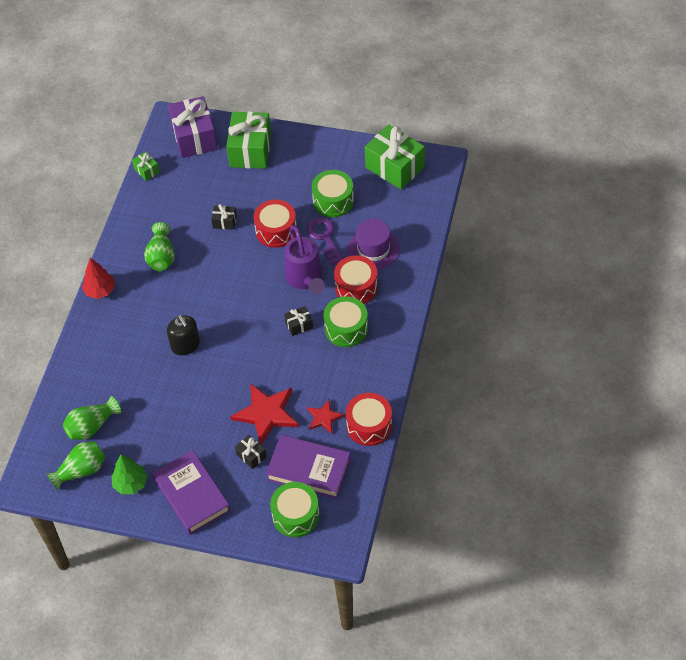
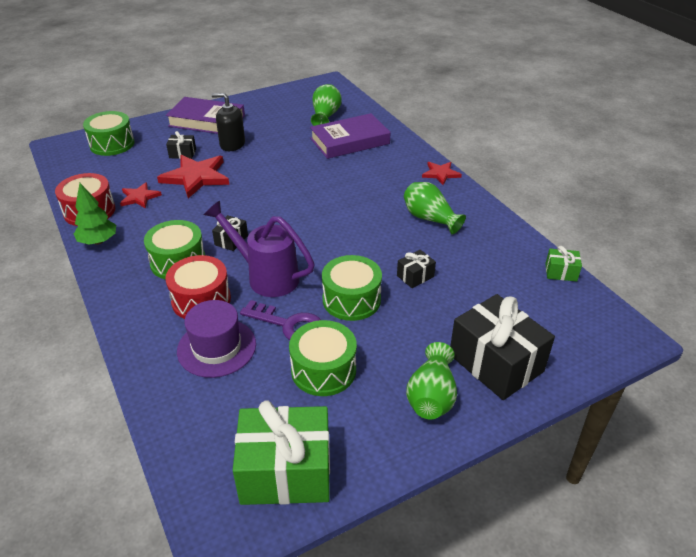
camera: 135 degrees right, 15 degrees down
green vase [46,442,106,490] -> green vase moved to [406,342,457,419]
red tree [82,258,115,299] -> red star [422,162,462,185]
green tree [111,454,148,494] -> green tree moved to [74,183,116,245]
black soap dispenser [167,315,200,355] -> black soap dispenser moved to [212,93,245,151]
purple gift [168,96,217,158] -> none
green gift [226,112,271,169] -> black gift [450,294,555,400]
red drum [254,200,296,248] -> green drum [322,255,382,321]
purple book [266,435,351,499] -> purple book moved to [310,113,391,159]

